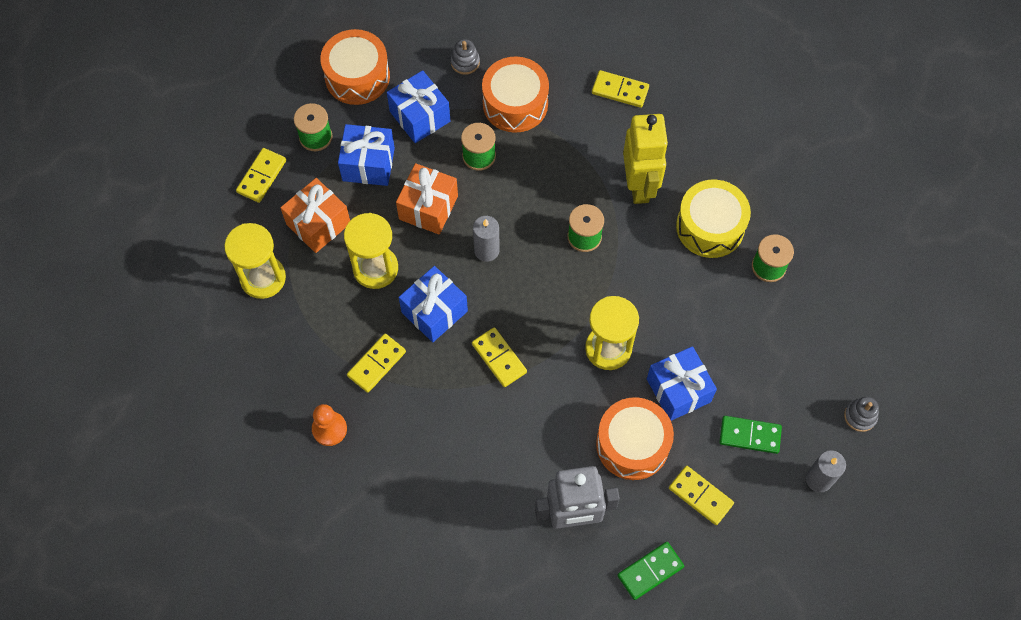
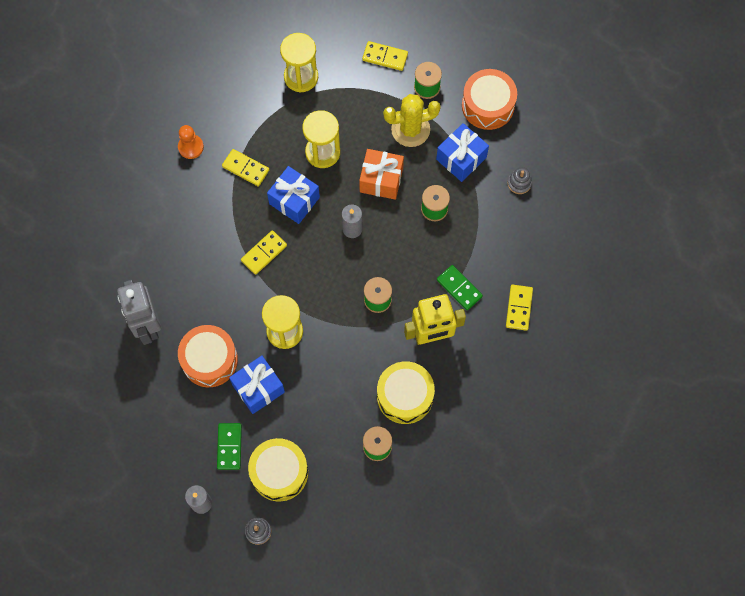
camera: 80 degrees right, 5 degrees up
orange gift [280,178,350,253] -> none
blue gift [338,124,395,186] -> yellow cactus [383,94,441,147]
orange drum [482,57,549,133] -> none
green domino [617,542,684,600] -> green domino moved to [437,265,483,310]
yellow domino [669,466,734,525] -> none
none -> yellow drum [248,438,308,501]

